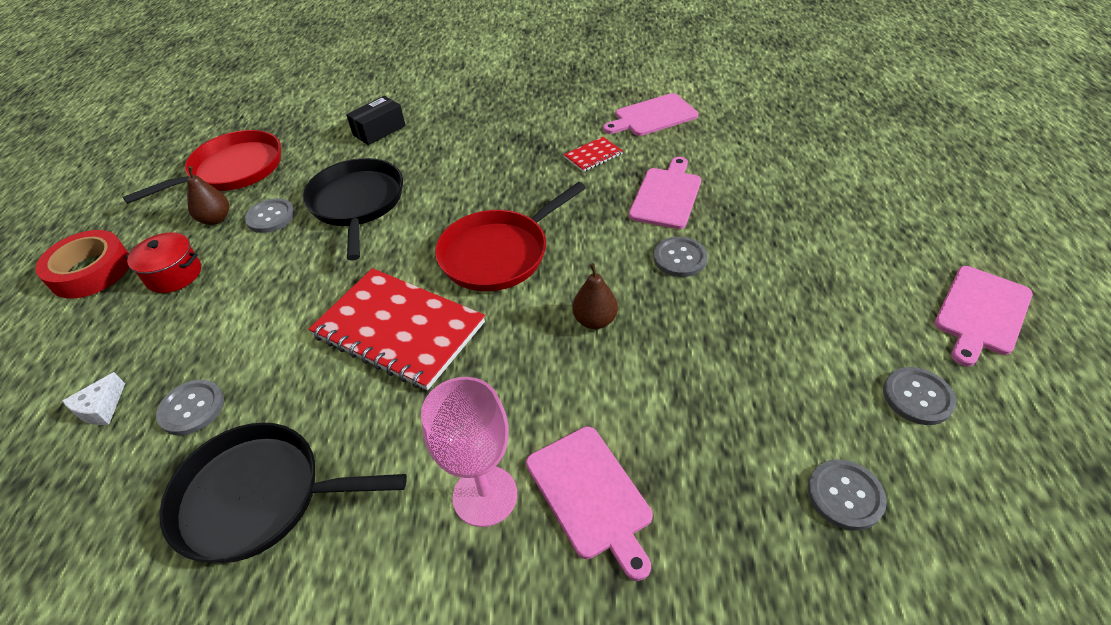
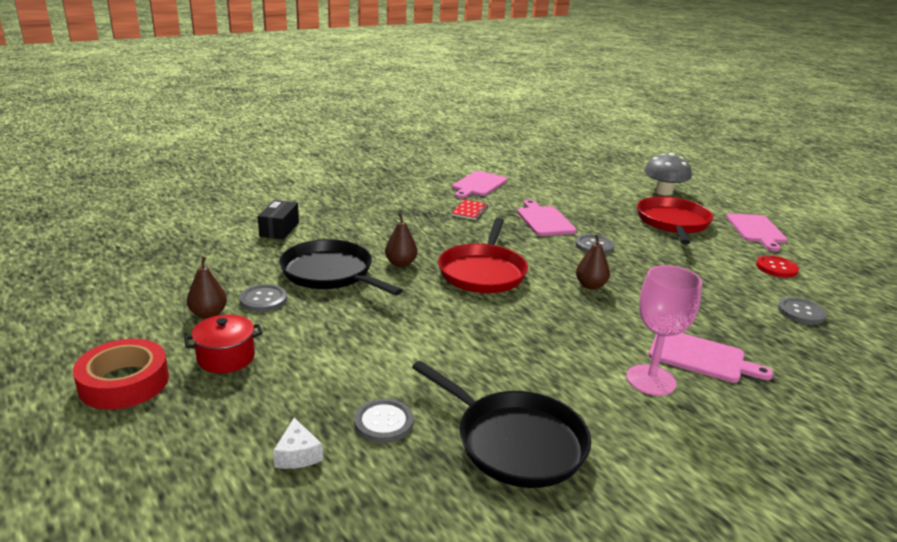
camera: 40 degrees left, 20 degrees down
red pan [123,130,281,204] -> red pan moved to [637,197,713,245]
black pan [159,423,407,563] -> black pan turned 105 degrees counterclockwise [412,361,591,488]
red notebook [309,268,485,390] -> none
grey button [883,367,956,425] -> red button [756,255,799,278]
none -> brown pear [385,213,418,267]
none -> grey mushroom [644,153,692,196]

